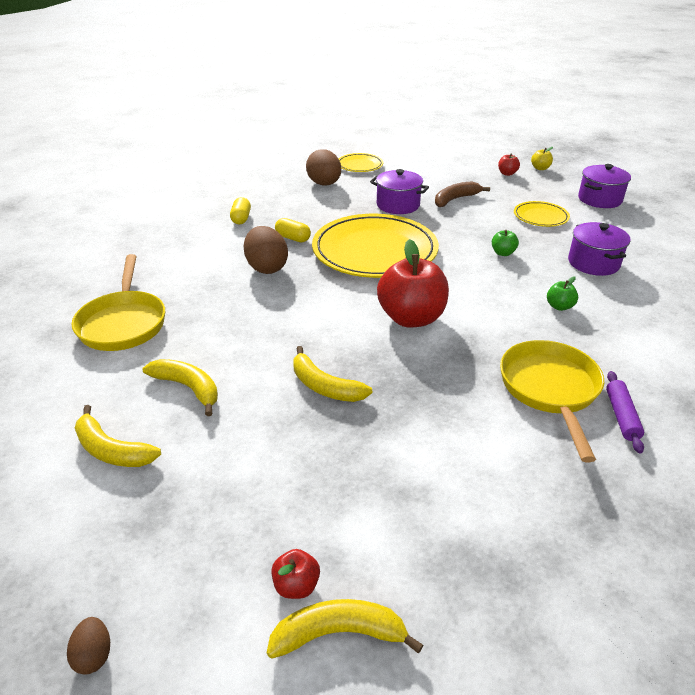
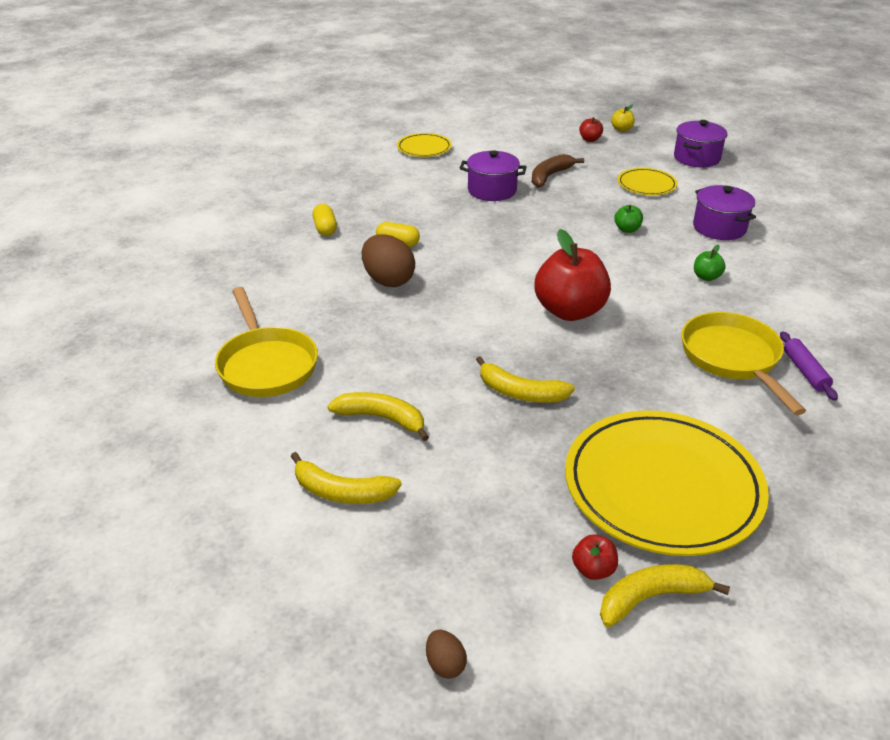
camera: 15 degrees left, 0 degrees up
brown egg [306,149,341,186] -> none
yellow plate [312,214,439,278] -> yellow plate moved to [565,410,769,556]

